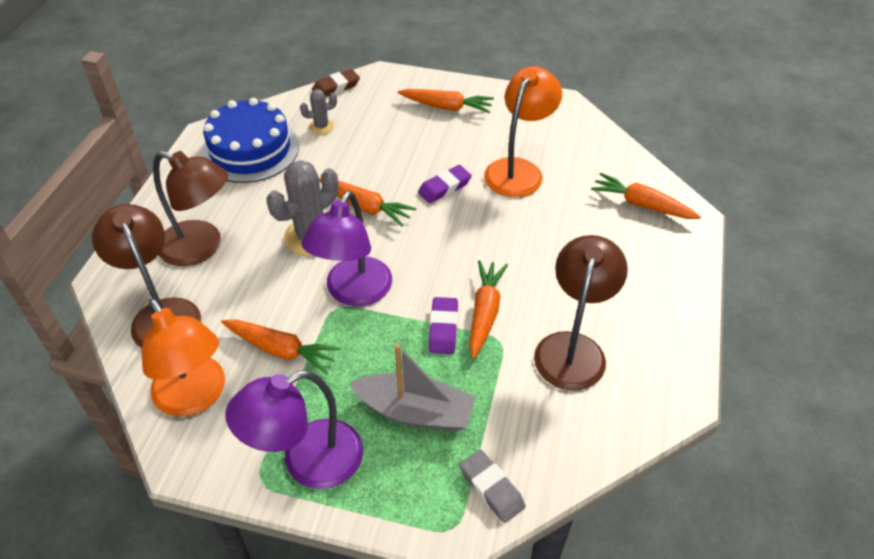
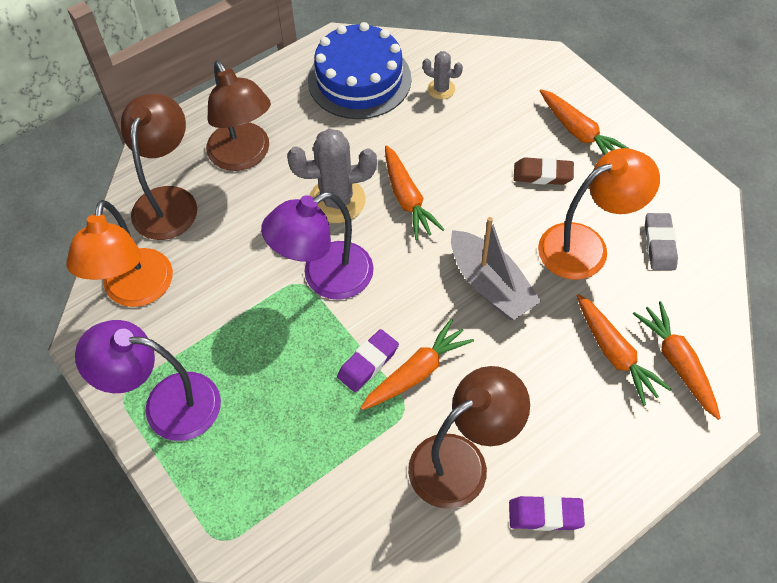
camera: 40 degrees right, 10 degrees up
orange carrot [221,319,341,374] -> orange carrot moved to [577,294,671,406]
brown eraser [312,69,360,97] -> brown eraser moved to [514,157,574,185]
grey boat [349,344,476,432] -> grey boat moved to [451,217,541,320]
purple eraser [418,165,472,203] -> purple eraser moved to [509,495,585,531]
grey eraser [460,450,526,523] -> grey eraser moved to [645,213,678,270]

